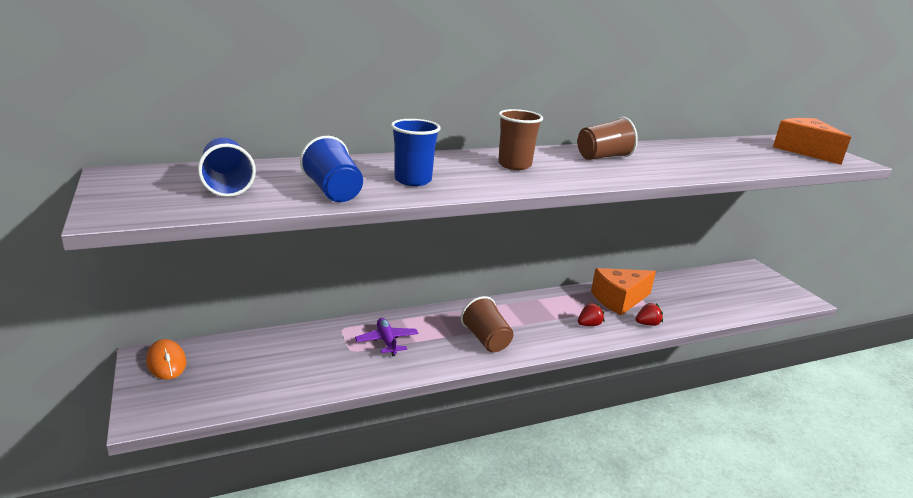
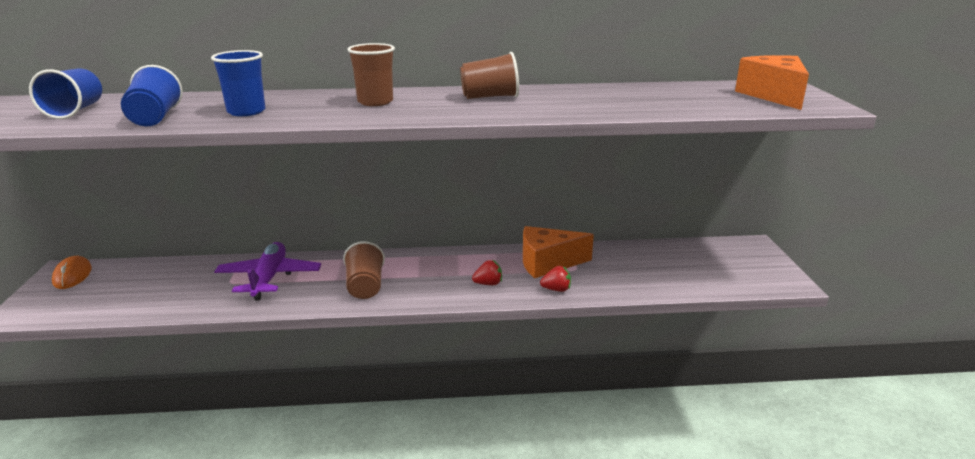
camera: 20 degrees right, 0 degrees up
purple plane [355,318,418,356] -> purple plane [214,242,321,301], size x1.65

